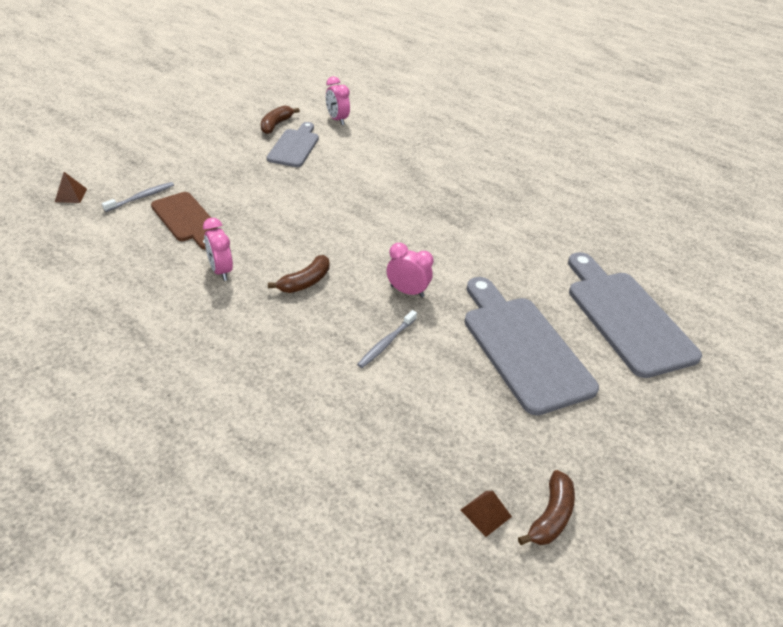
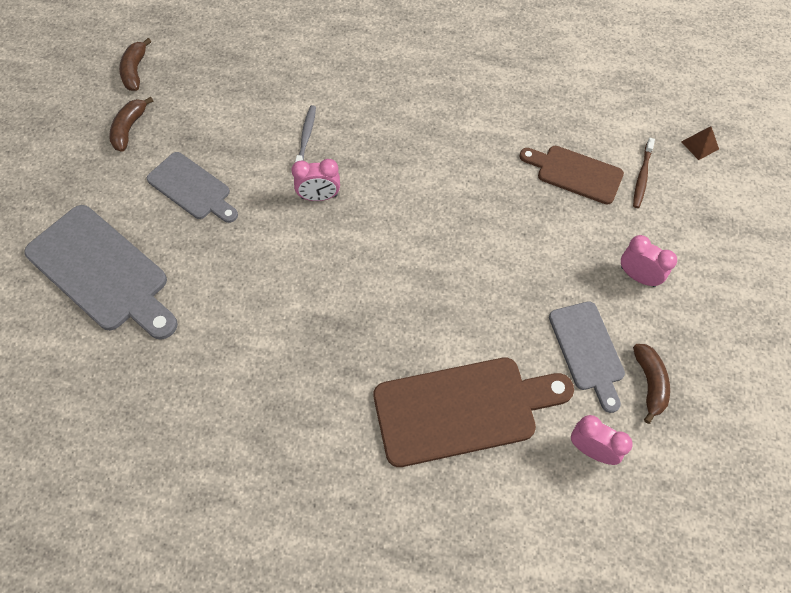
camera: 155 degrees right, 20 degrees up
grey toothbrush [102,182,174,212] -> brown toothbrush [633,138,655,208]
pink clock [203,218,233,281] -> pink clock moved to [621,235,677,287]
brown banana [268,255,329,293] -> brown banana moved to [109,97,153,152]
brown pyramid [461,491,512,537] -> none
grey cutting board [464,277,599,416] -> grey cutting board [147,152,238,223], size x0.61
none -> brown cutting board [374,358,574,467]

